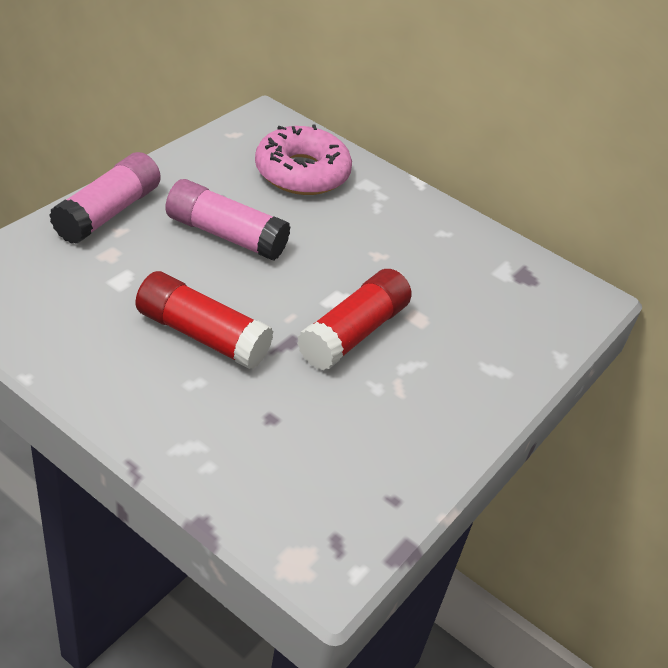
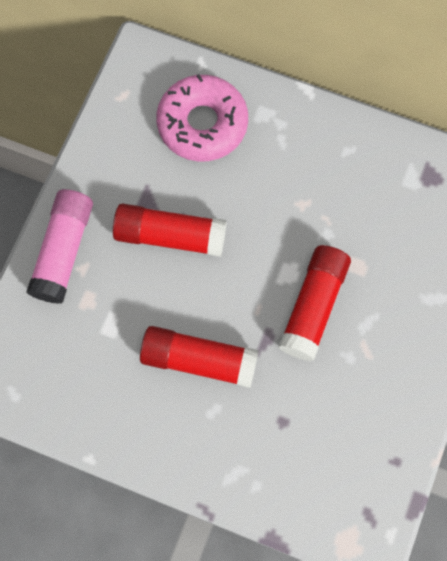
camera: 10 degrees left, 30 degrees up
pink glue stick [166,179,290,261] -> red glue stick [113,203,227,257]

